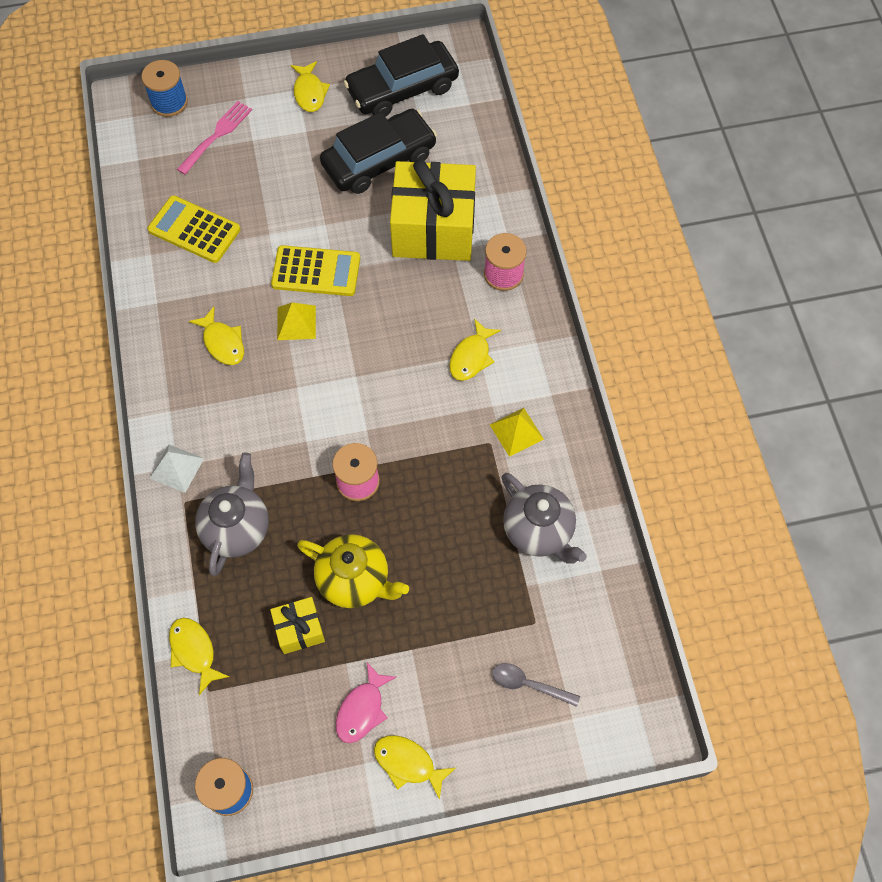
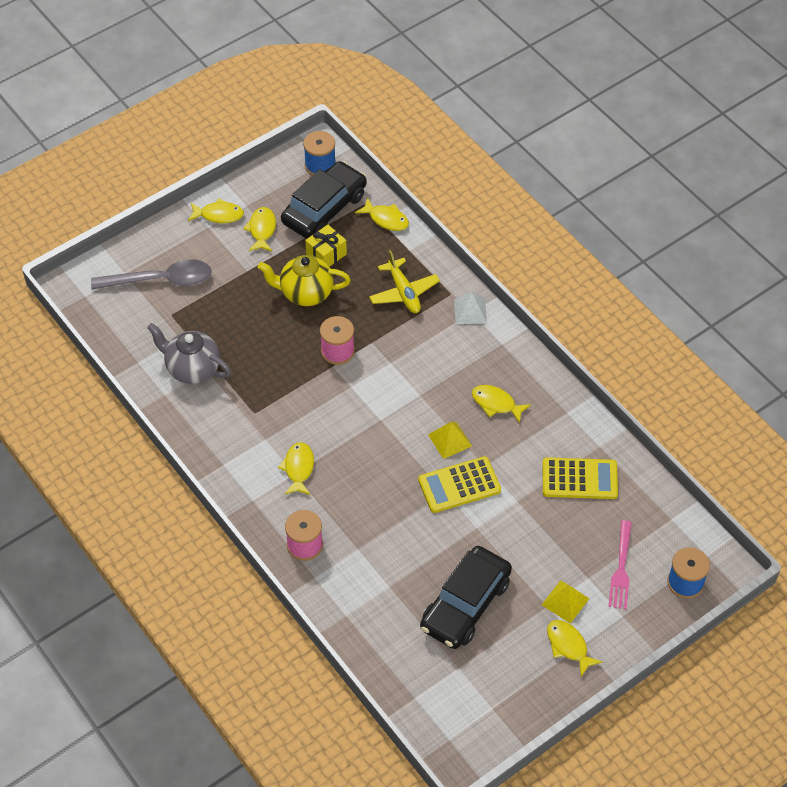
camera: 155 degrees right, 10 degrees down
grey teapot [195,452,269,576] -> yellow plane [369,250,440,313]
pink fish [336,662,396,743] -> yellow fish [243,207,276,251]
black car [344,34,459,117] -> black car moved to [281,161,367,238]
yellow gift [390,159,476,261] -> none
yellow pyramid [490,408,544,457] -> yellow pyramid moved to [542,580,590,624]
grey spoon [492,663,580,707] -> grey spoon [91,259,212,290], size x1.90

